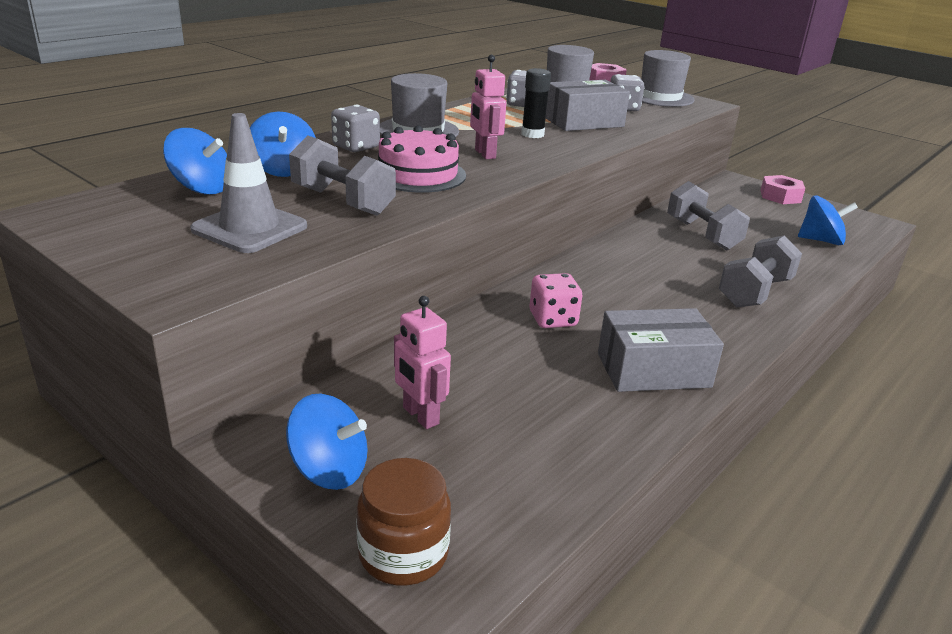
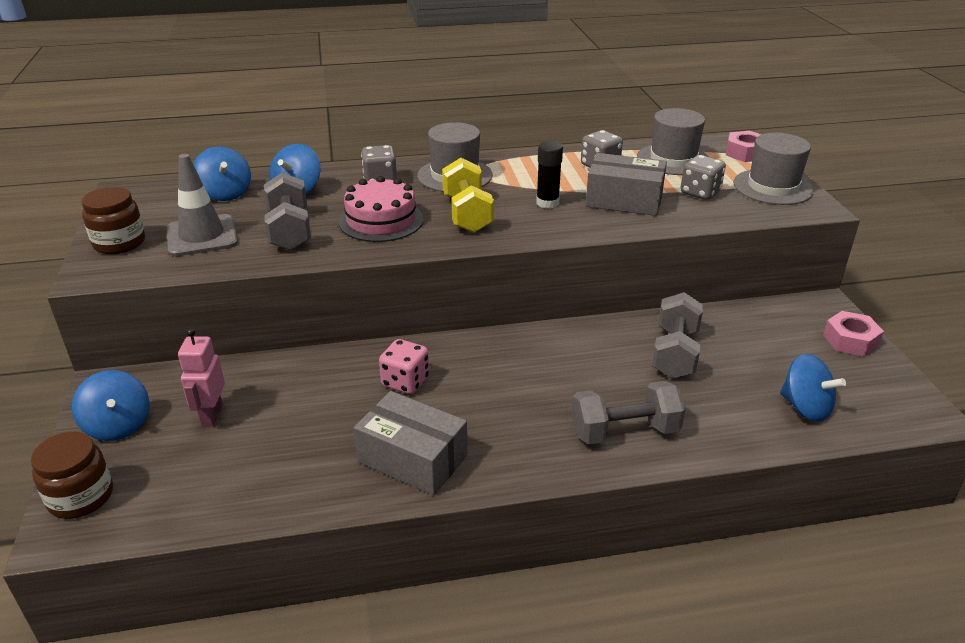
camera: 40 degrees right, 5 degrees up
pink robot [470,55,506,159] -> yellow dumbbell [442,158,494,233]
none -> brown jar [81,187,145,254]

